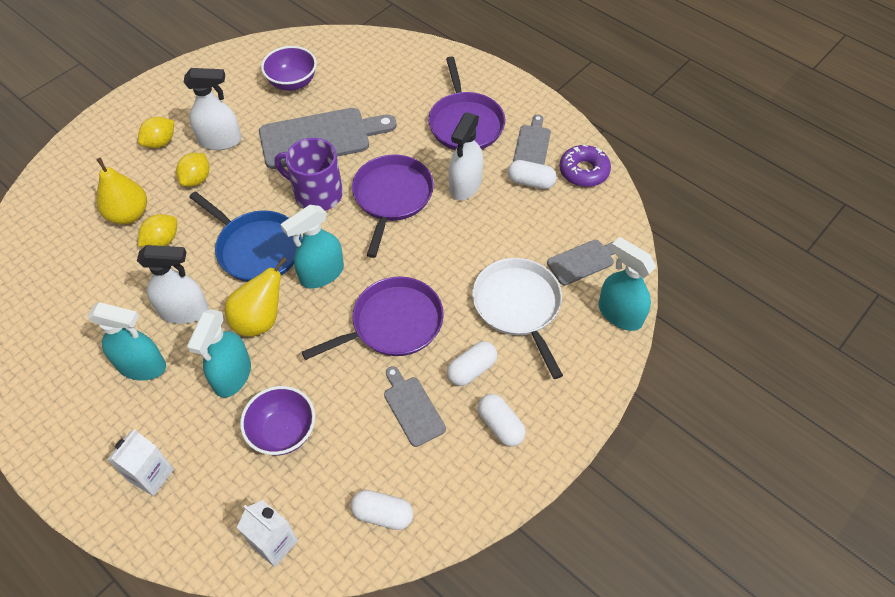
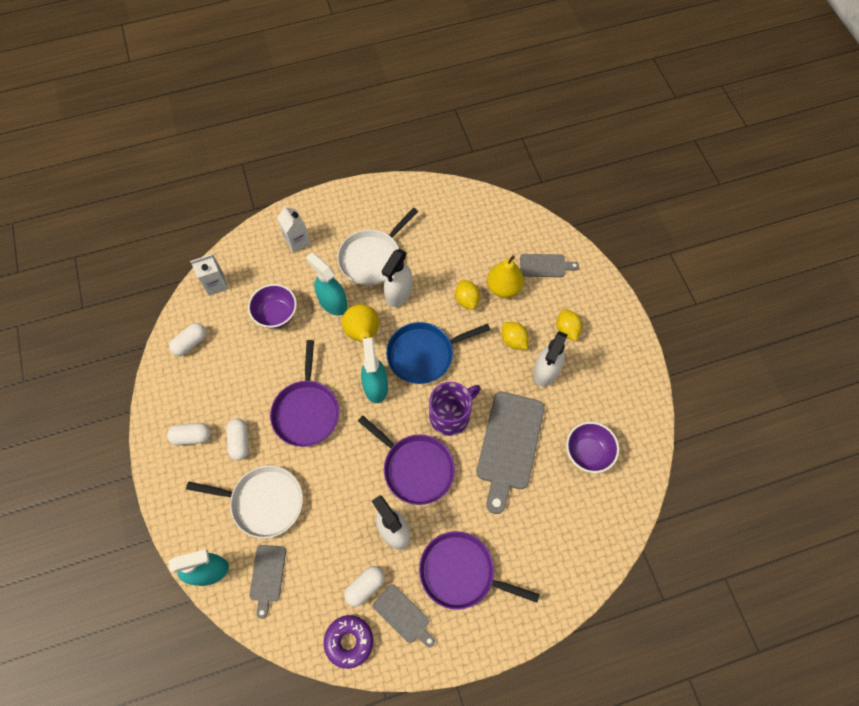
camera: 120 degrees right, 10 degrees up
turquoise spray bottle [87,302,166,380] -> white pan [337,208,418,286]
grey cutting board [384,366,446,447] -> grey cutting board moved to [520,254,579,277]

